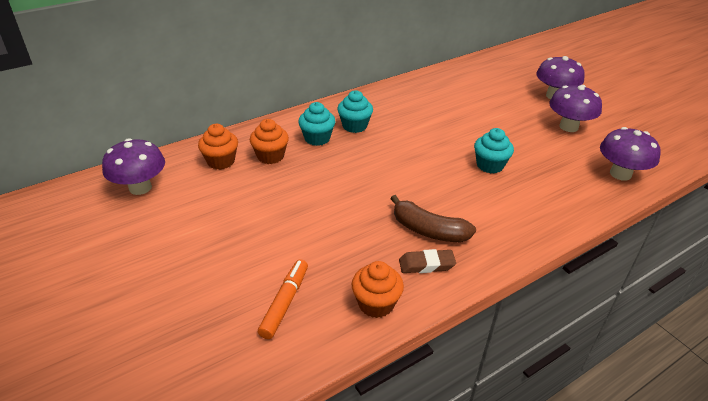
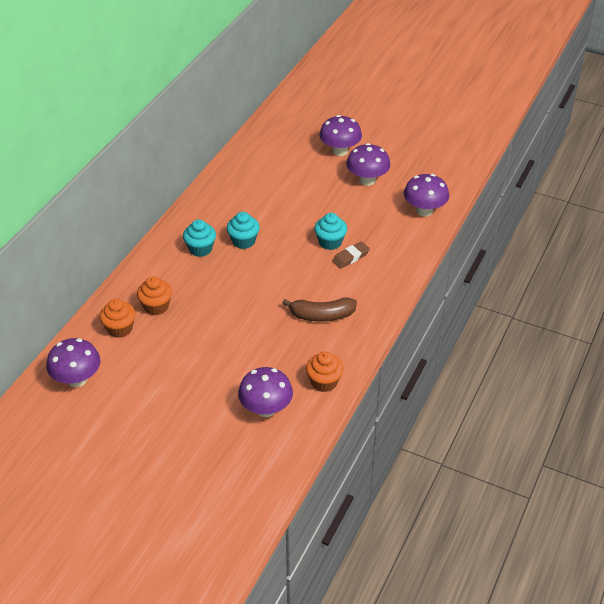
camera: 30 degrees left, 5 degrees up
orange marker [258,259,308,339] -> purple mushroom [238,367,293,417]
turquoise cupcake [298,102,336,146] -> turquoise cupcake moved to [227,212,260,249]
brown eraser [399,249,456,273] -> brown eraser moved to [332,241,370,269]

